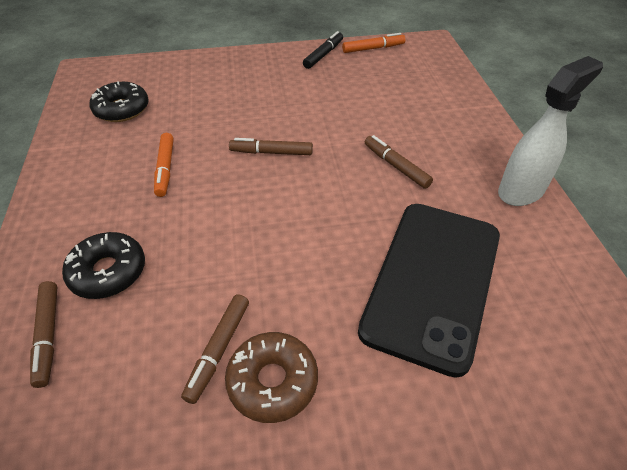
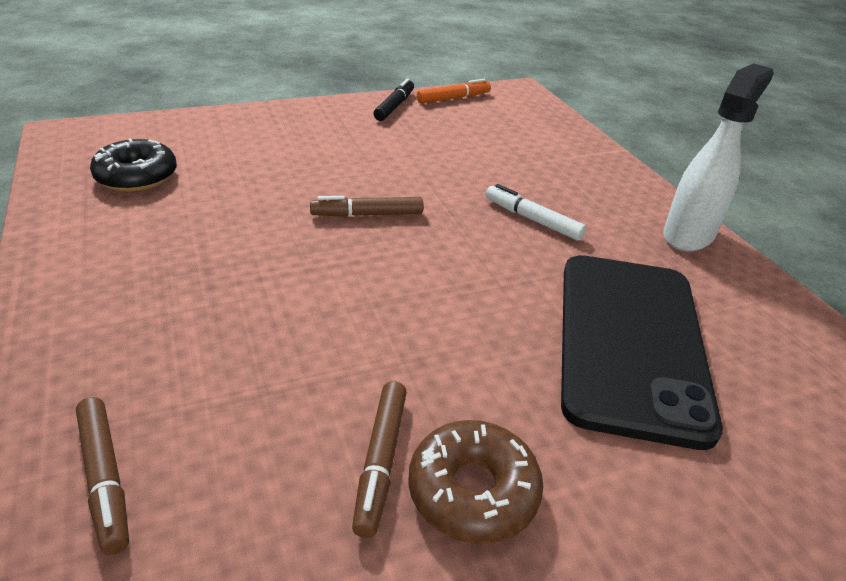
camera: 15 degrees left, 10 degrees down
black donut [62,232,145,299] -> none
orange marker [154,133,174,197] -> none
brown marker [365,135,433,189] -> white marker [486,184,586,241]

